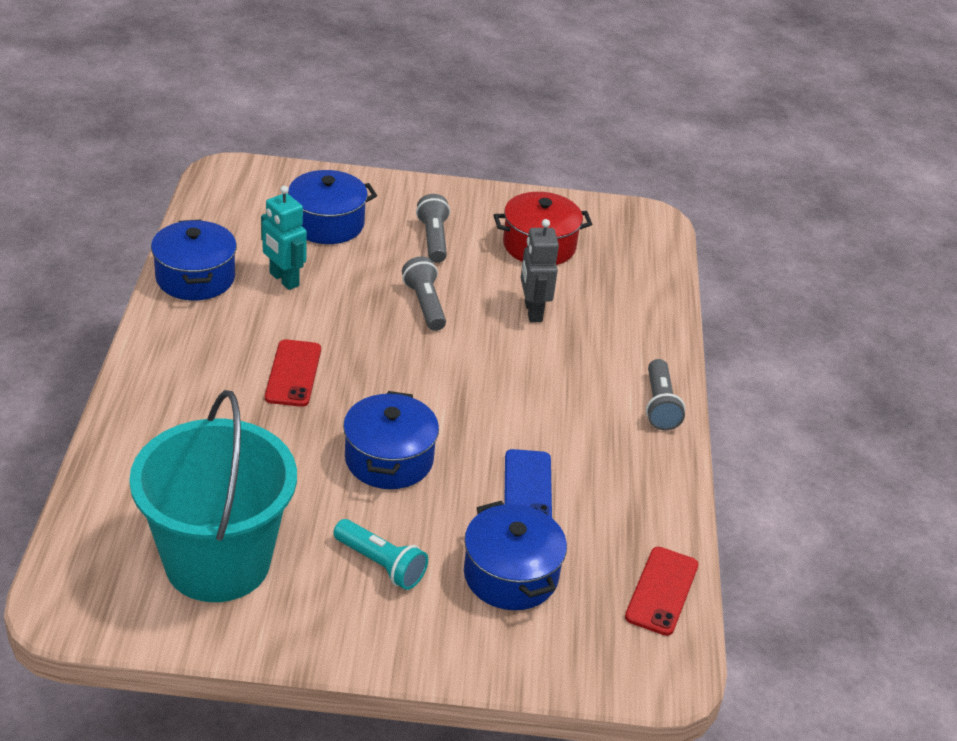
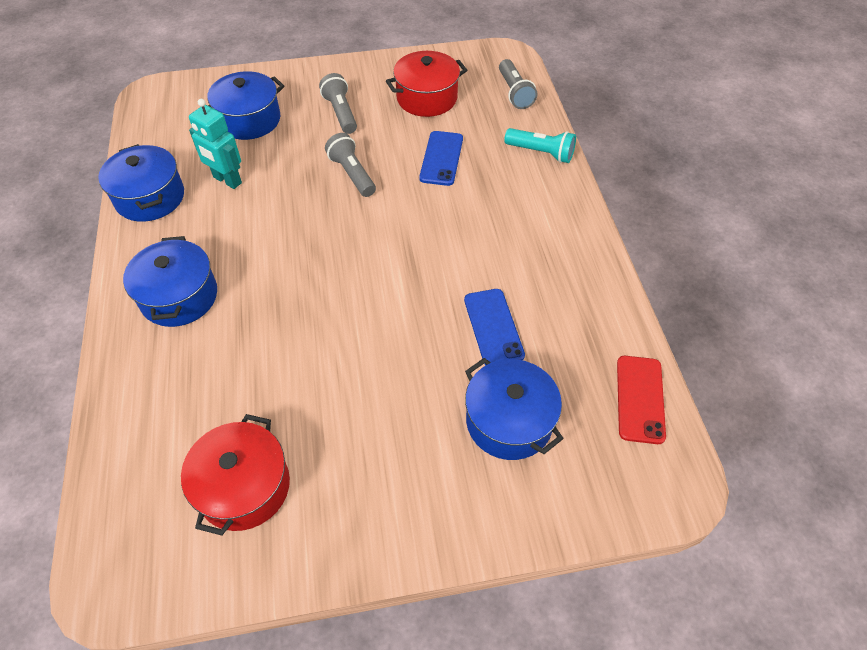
camera: 10 degrees left, 15 degrees up
turquoise bucket [129,390,297,602] -> red pot [181,414,290,535]
red phone [265,339,321,407] -> none
turquoise flashlight [333,519,428,590] -> turquoise flashlight moved to [504,128,576,163]
blue pot [343,391,439,489] -> blue pot moved to [123,236,217,327]
grey robot [521,219,559,322] -> blue phone [419,131,463,186]
grey flashlight [646,359,685,430] -> grey flashlight moved to [499,59,537,109]

